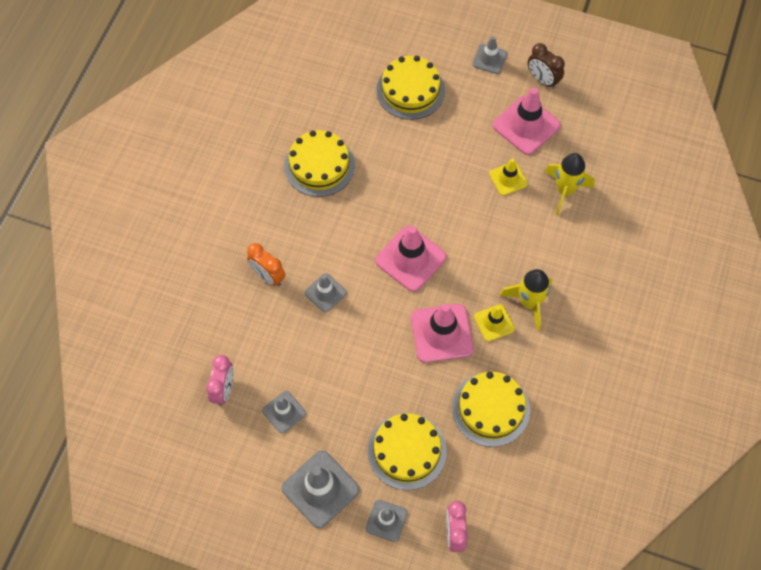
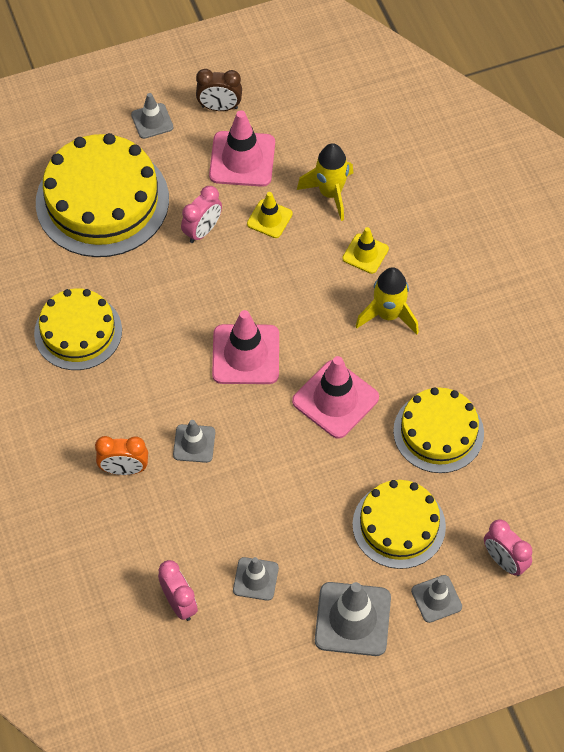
camera: 40 degrees left, 5 degrees down
yellow cake [376,56,445,120] -> yellow cake [36,133,169,257], size x1.59
yellow traffic cone [474,304,515,342] -> yellow traffic cone moved to [342,227,389,274]
none -> pink clock [181,186,222,243]

